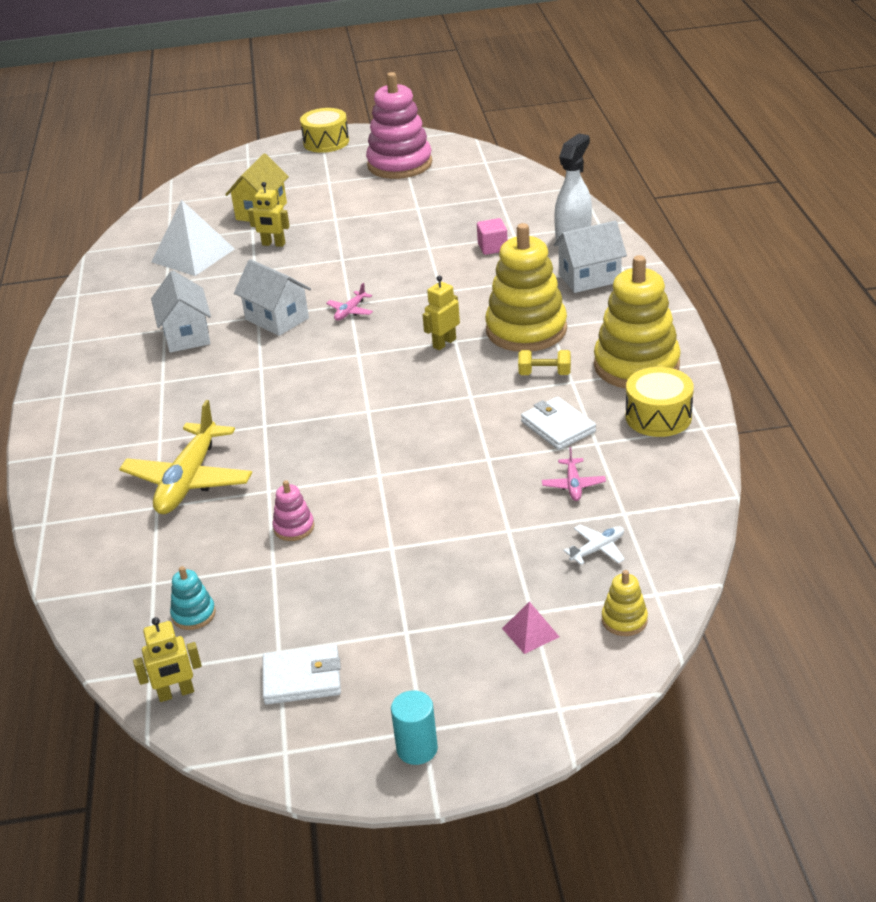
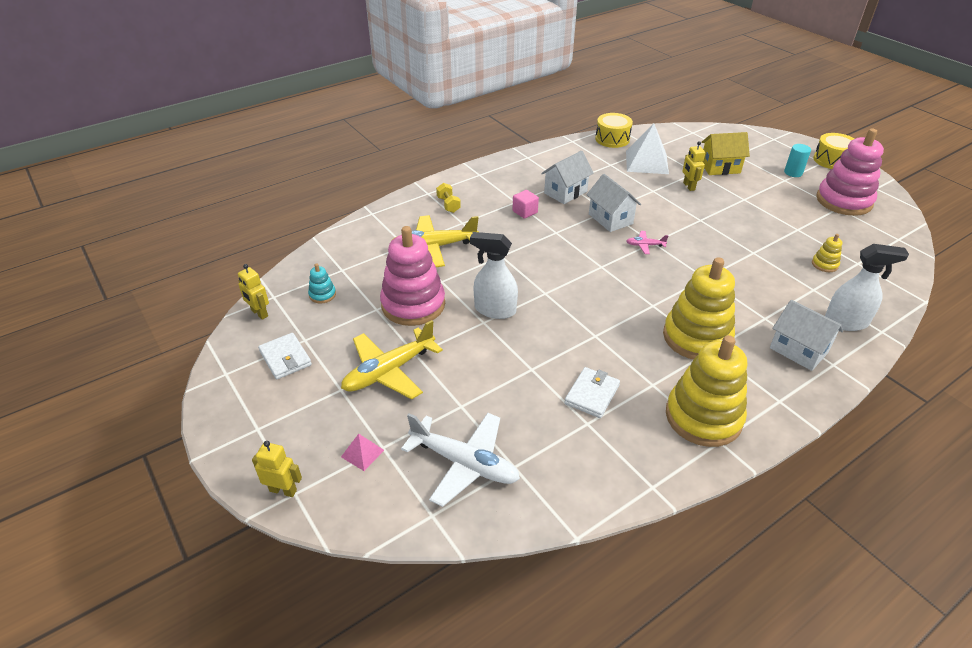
camera: 60 degrees right, 5 degrees up
white house [234,259,311,336] -> white house turned 45 degrees counterclockwise [586,174,641,232]
pink stacking toy [272,480,314,541] -> pink stacking toy [380,226,445,326], size x2.36
turquoise cylinder [391,690,438,765] -> turquoise cylinder moved to [784,144,811,177]
yellow robot [423,275,460,350] -> yellow robot moved to [252,441,302,497]
pink cube [477,218,508,255] -> pink cube moved to [512,190,539,219]
yellow dumbbell [518,350,571,375] -> yellow dumbbell moved to [436,183,461,213]
pink plane [542,447,606,501] -> none
white plane [563,525,625,565] -> white plane [401,413,520,507], size x2.22
yellow stacking toy [602,570,648,636] -> yellow stacking toy moved to [812,234,842,272]
yellow drum [626,367,694,437] -> yellow drum moved to [595,113,633,148]
none -> yellow plane [341,320,443,399]
none -> white spray bottle [470,232,518,319]

